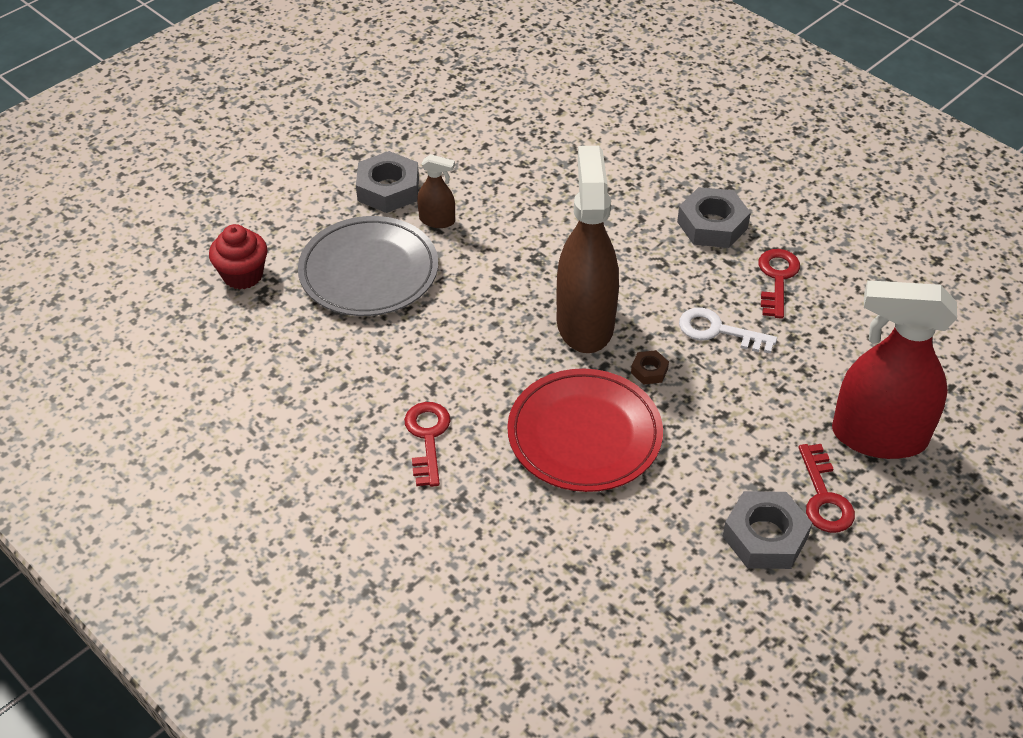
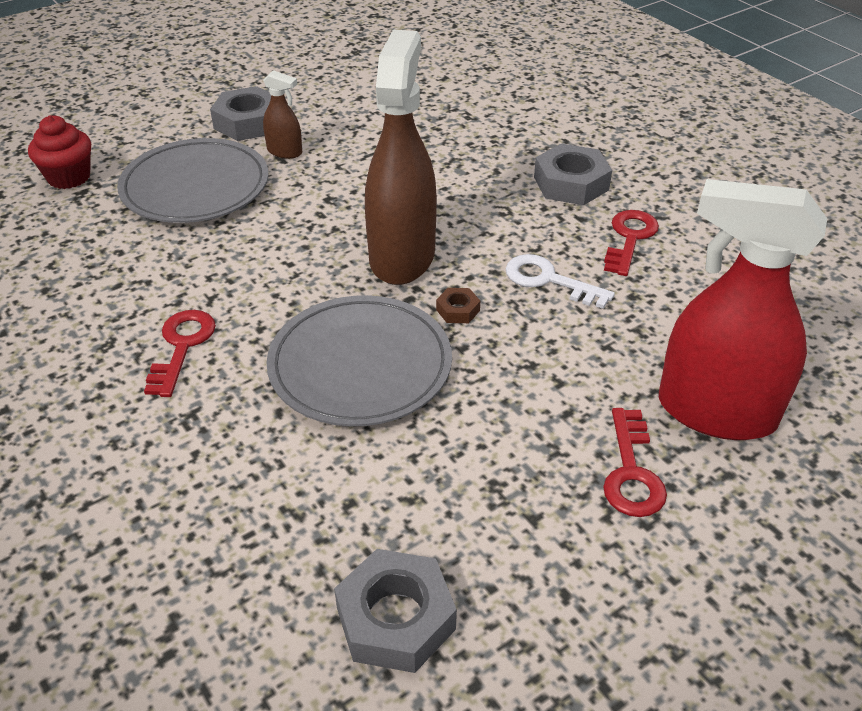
camera: 10 degrees right, 5 degrees down
red plate [507,369,663,492] -> grey plate [267,295,452,426]
grey nut [722,491,812,569] -> grey nut moved to [334,549,457,673]

